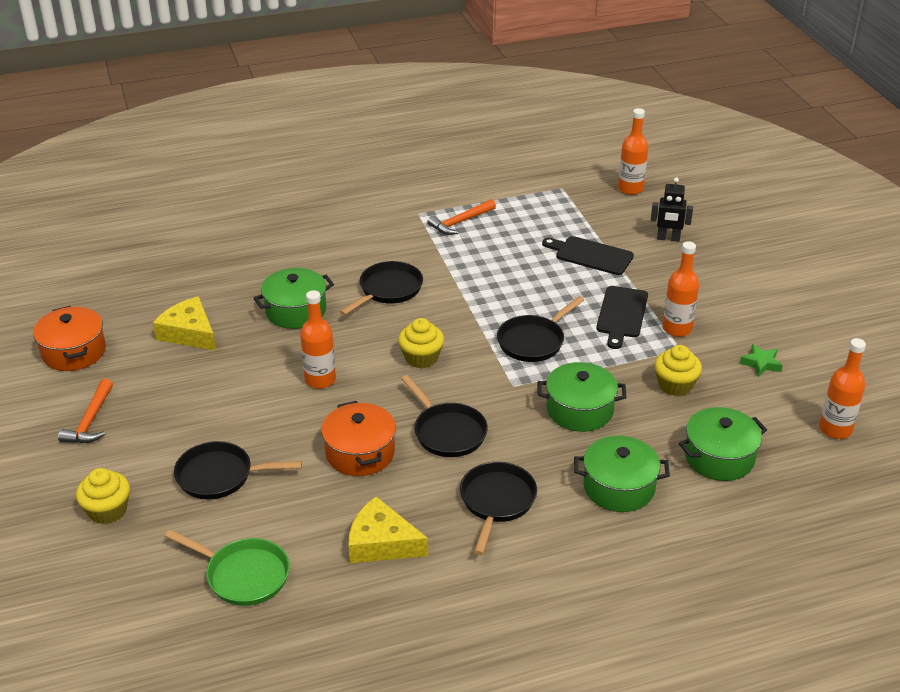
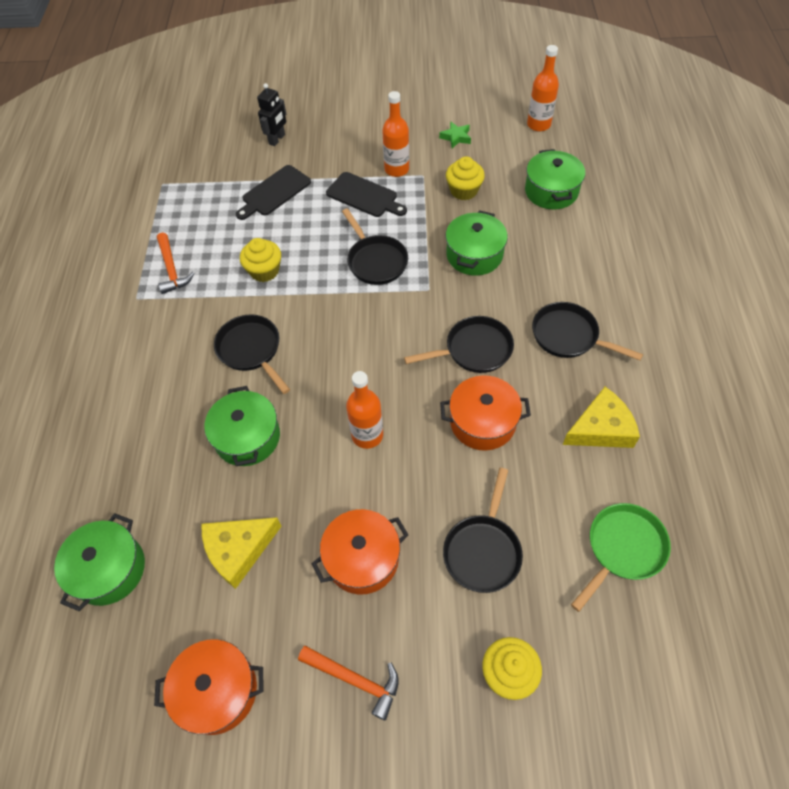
camera: 70 degrees left, 20 degrees up
yellow cheese [349,497,428,563] -> yellow cheese turned 150 degrees counterclockwise [563,387,640,448]
yellow cupcake [398,318,444,368] -> yellow cupcake moved to [240,238,281,282]
green pot [574,436,670,512] -> green pot moved to [54,513,145,611]
orange bottle [618,108,648,195] -> none
none -> orange pot [311,509,408,594]

